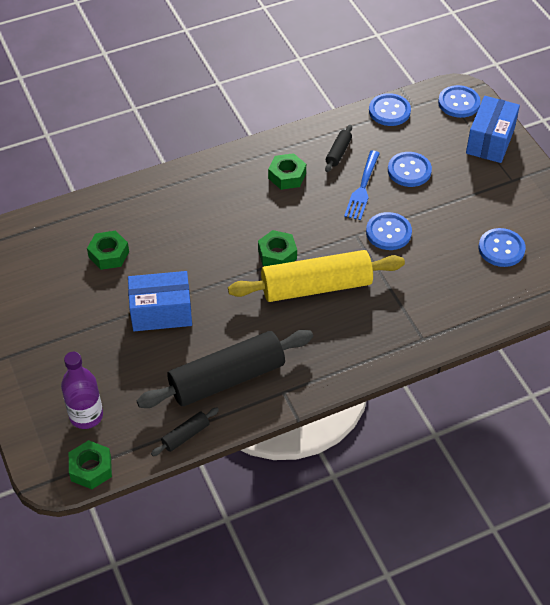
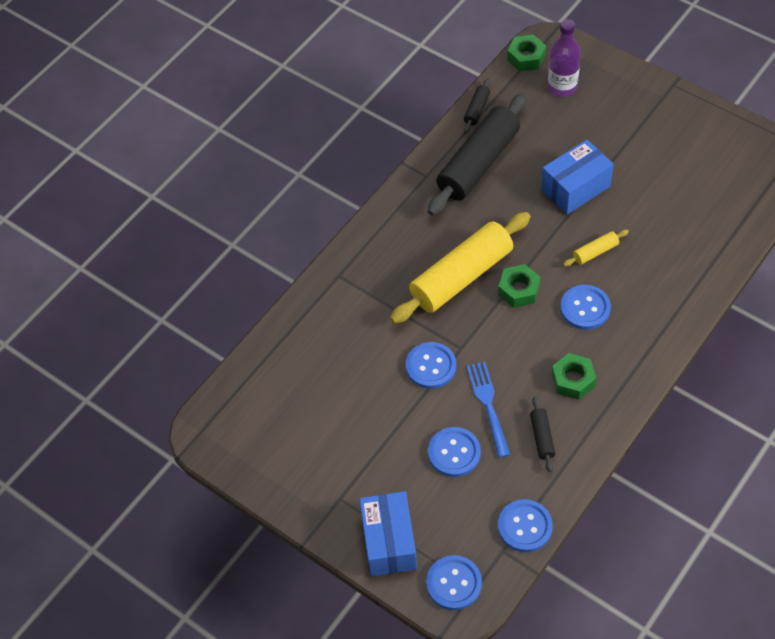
camera: 155 degrees right, 5 degrees up
green nut [87,231,129,270] -> none
blue button [479,228,526,267] -> blue button moved to [560,285,611,330]
none -> yellow rolling pin [563,230,629,267]

